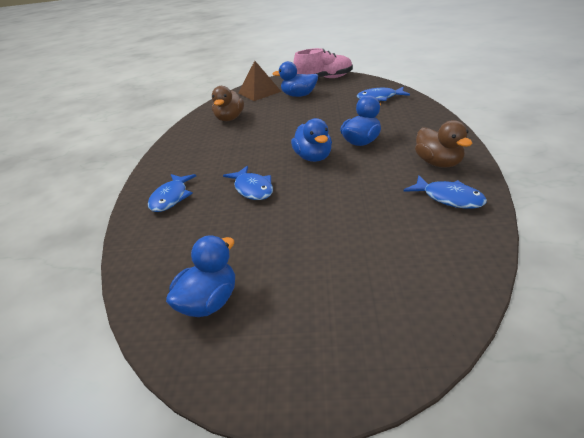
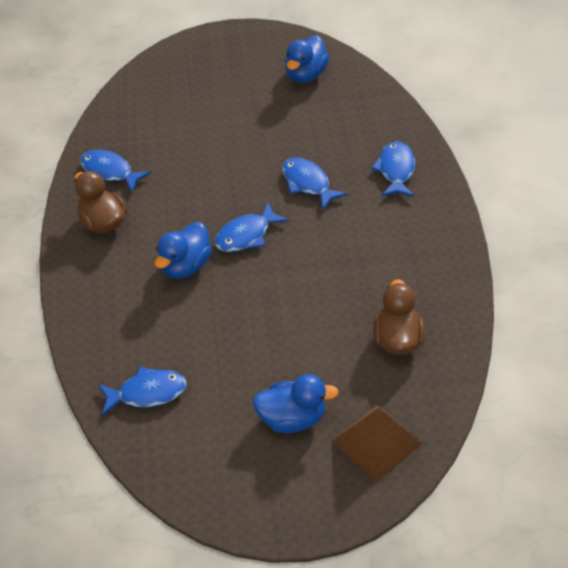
camera: 170 degrees right, 15 degrees up
blue duck [291,118,332,162] -> blue fish [215,202,289,252]
pink shoe [294,48,353,78] -> none

